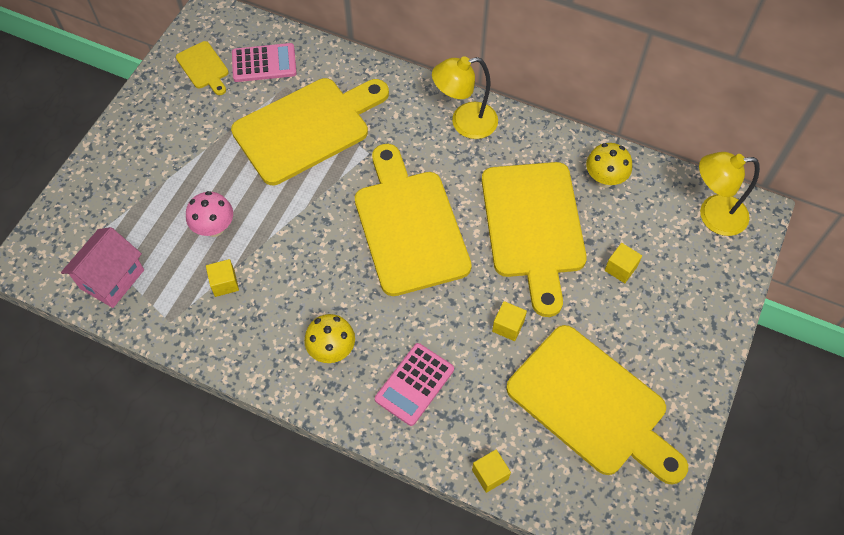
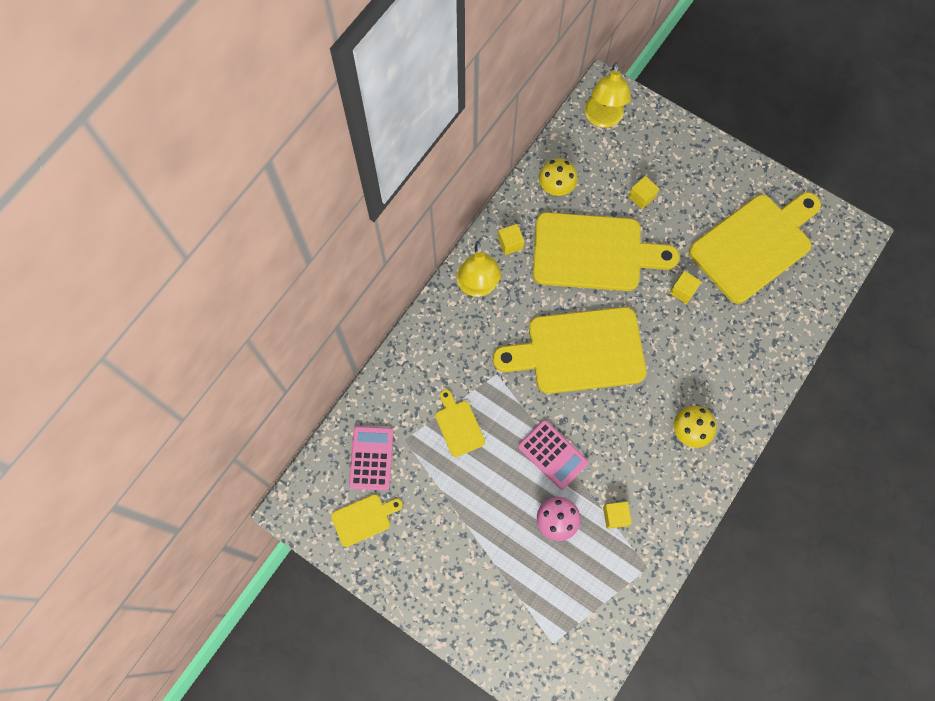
camera: 80 degrees left, 10 degrees up
pink house [61,227,144,308] -> none
yellow cutting board [231,78,389,185] -> yellow cutting board [435,389,485,457], size x0.45
pink calculator [375,343,454,426] -> pink calculator moved to [518,420,588,490]
yellow cube [472,450,511,493] -> yellow cube moved to [498,224,524,255]

